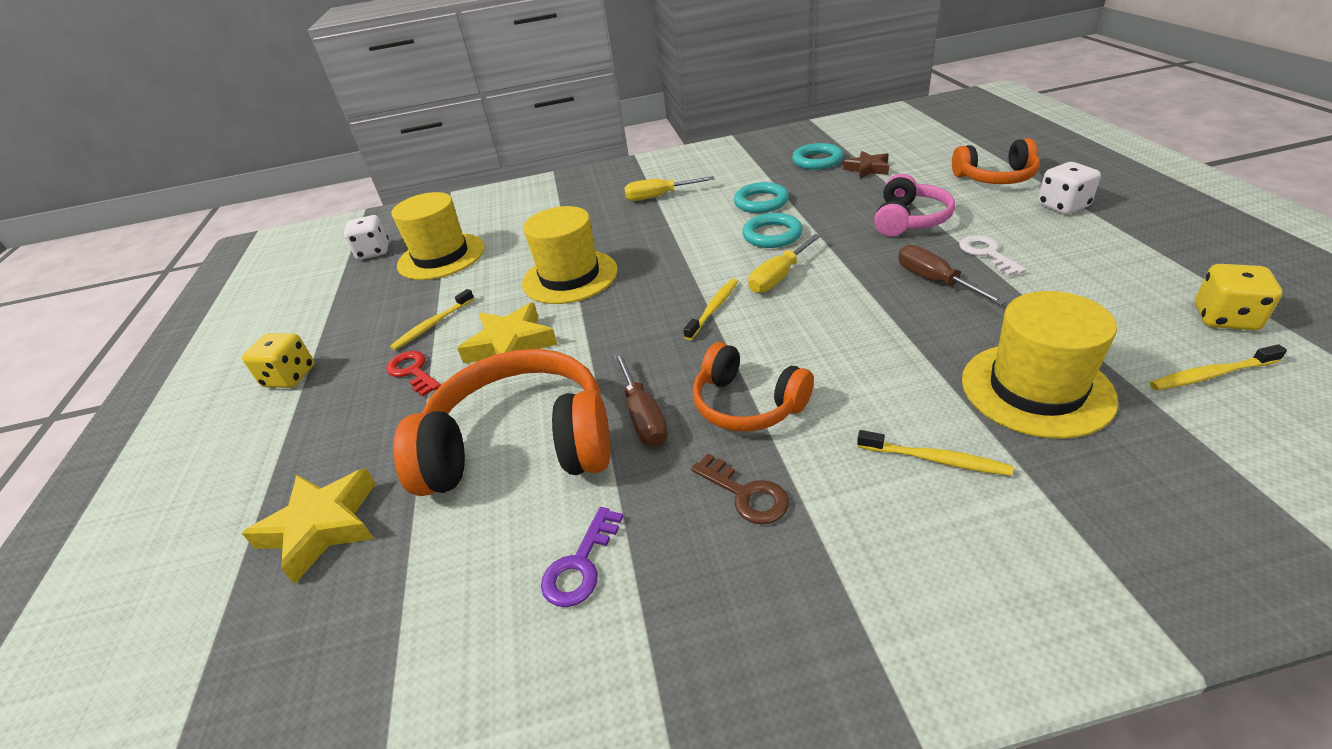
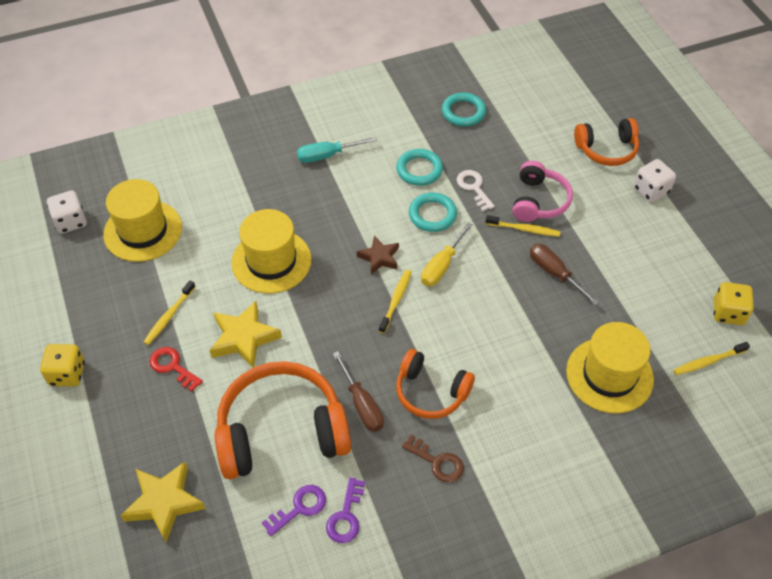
camera: 15 degrees left, 15 degrees up
yellow screwdriver [624,176,715,201] -> turquoise screwdriver [297,137,377,163]
brown star [843,151,889,179] -> brown star moved to [357,235,399,275]
yellow toothbrush [857,430,1013,476] -> yellow toothbrush moved to [485,215,560,237]
white key [959,235,1026,276] -> white key moved to [457,170,495,211]
none -> purple key [262,485,326,536]

